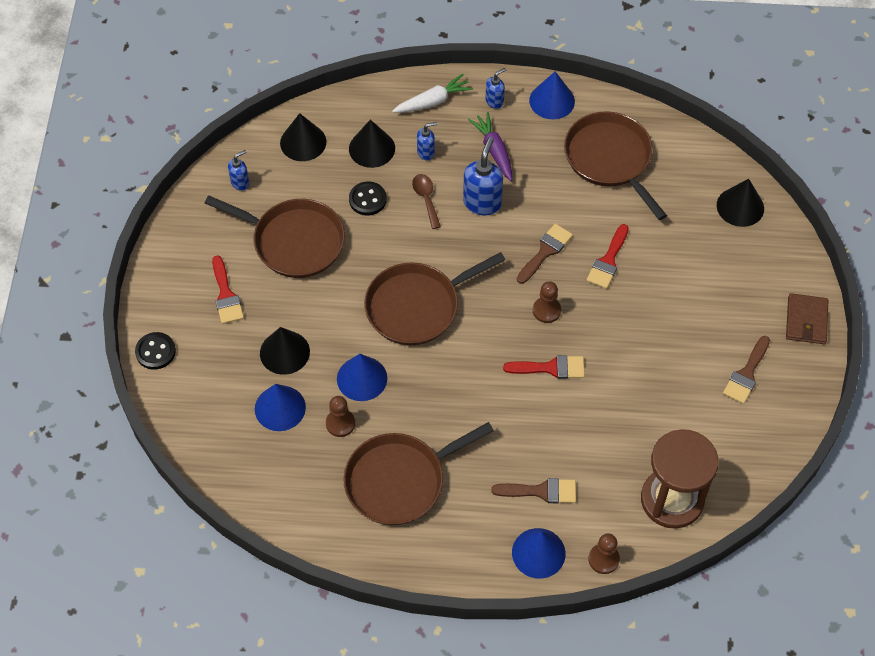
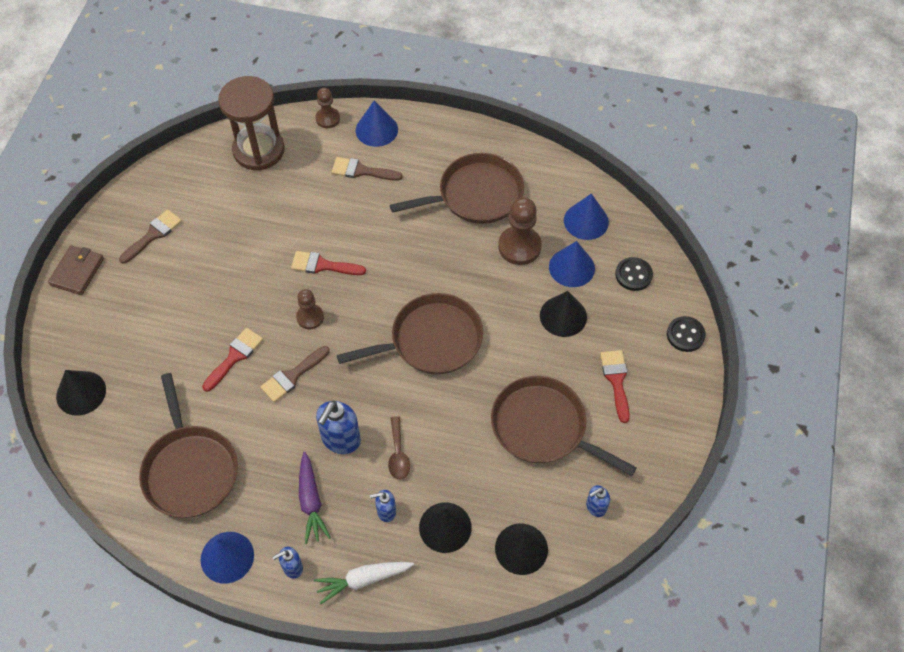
camera: 170 degrees left, 0 degrees up
brown pawn [326,396,355,437] -> brown pawn [498,197,542,265], size x1.64
blue cone [337,354,387,401] -> blue cone moved to [564,193,609,240]
black button [349,181,387,215] -> black button moved to [615,257,653,291]

